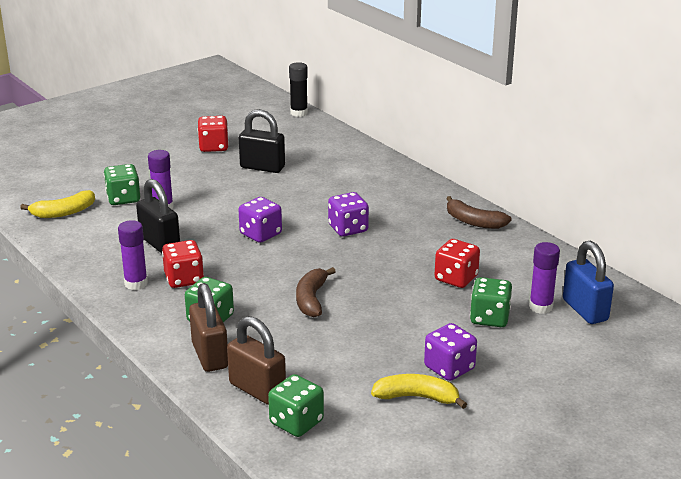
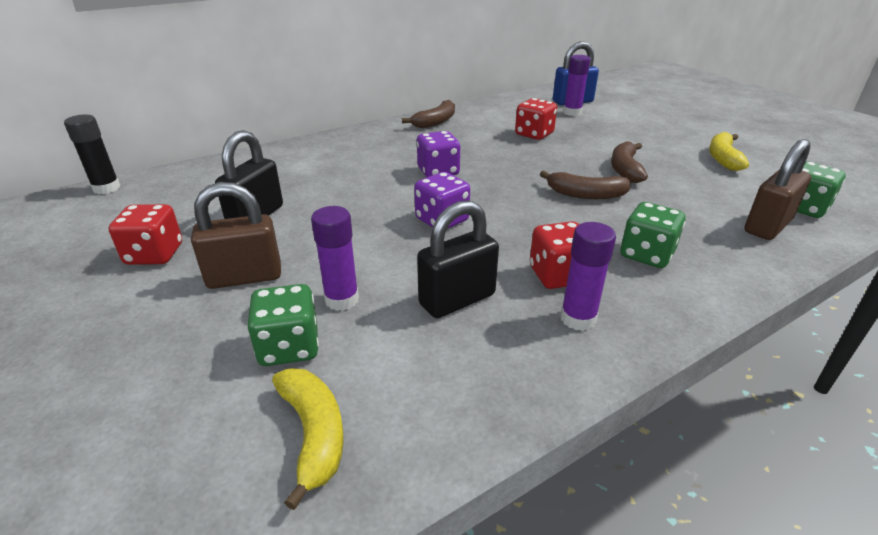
camera: 85 degrees left, 5 degrees up
brown padlock [189,283,228,372] -> brown padlock moved to [191,182,281,289]
purple dice [424,323,477,381] -> none
green dice [470,277,512,327] -> none
none -> brown banana [611,141,648,183]

